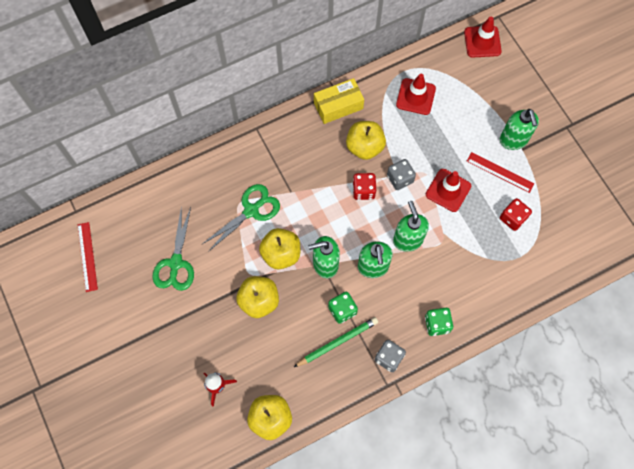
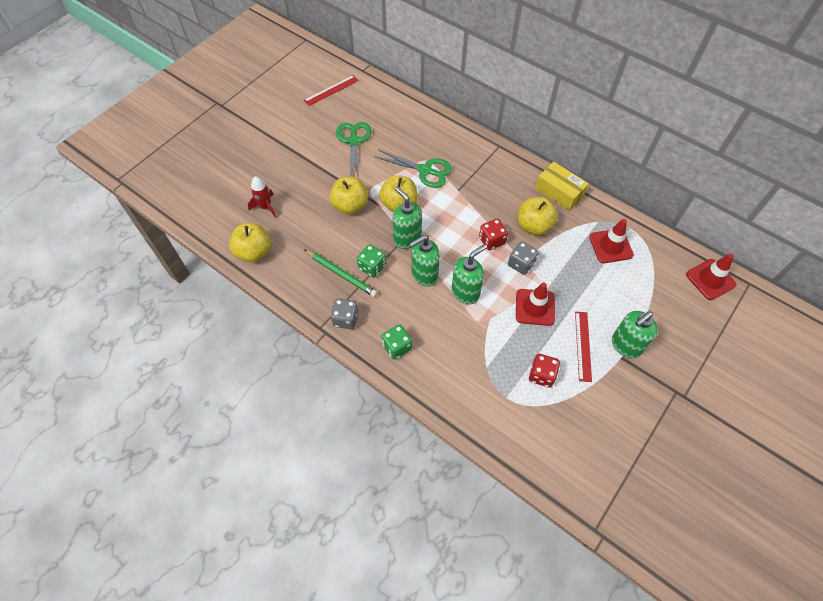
camera: 65 degrees right, 10 degrees down
green scissors [153,206,194,291] -> green scissors turned 105 degrees clockwise [336,122,372,179]

